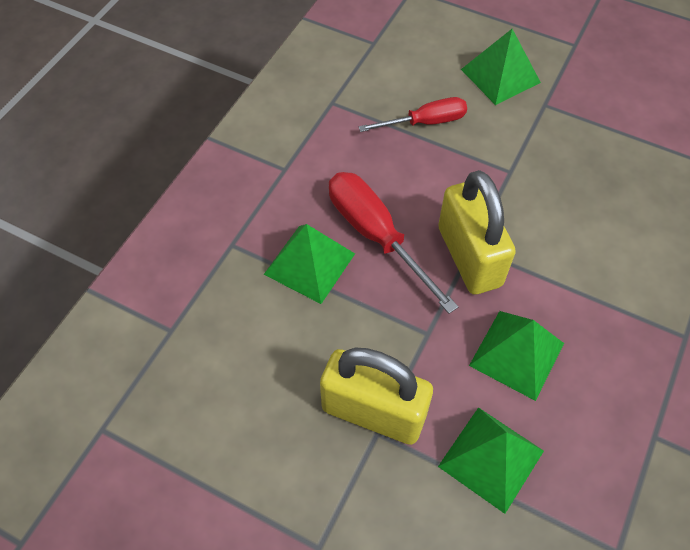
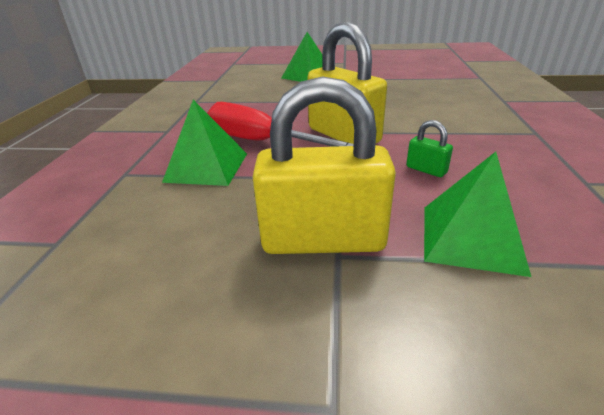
camera: 20 degrees left, 25 degrees down
red screwdriver [359,97,467,132] -> none
green pyramid [469,311,564,401] -> green padlock [406,120,453,177]

